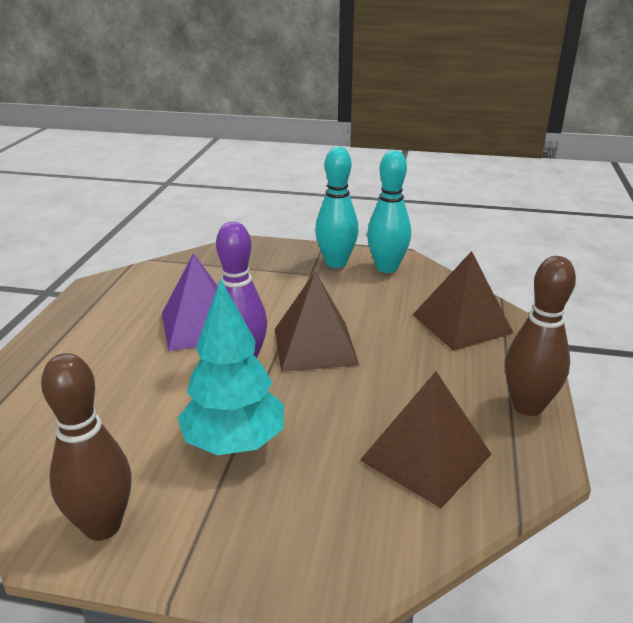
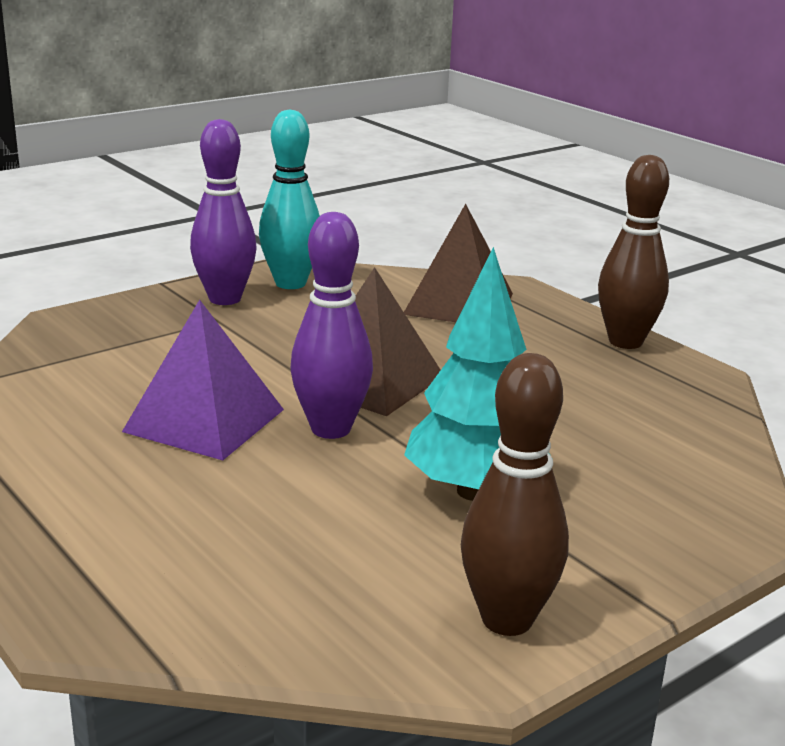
camera: 50 degrees left, 5 degrees down
turquoise bowling pin [315,147,359,268] -> purple bowling pin [190,119,257,305]
brown pyramid [360,371,491,508] -> none

